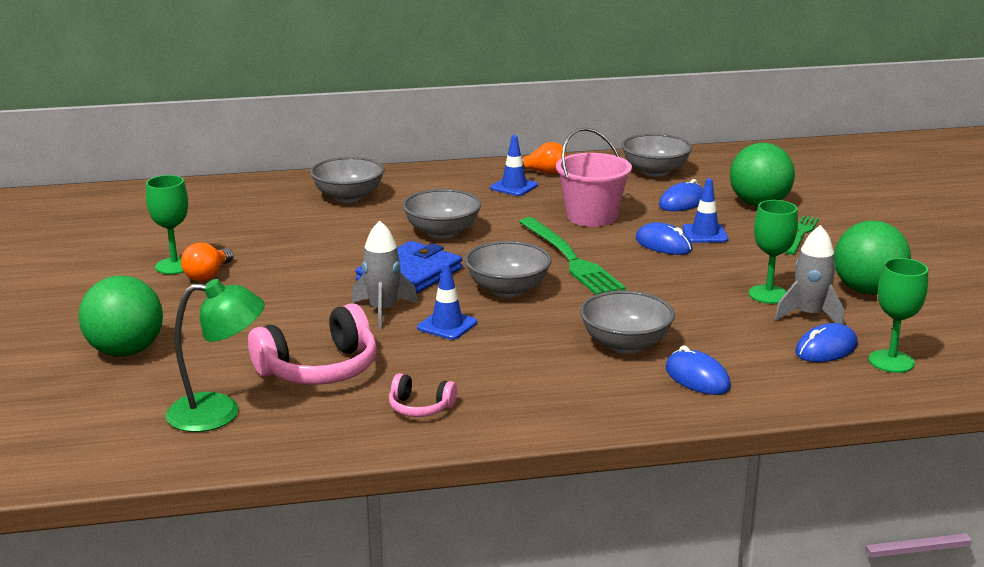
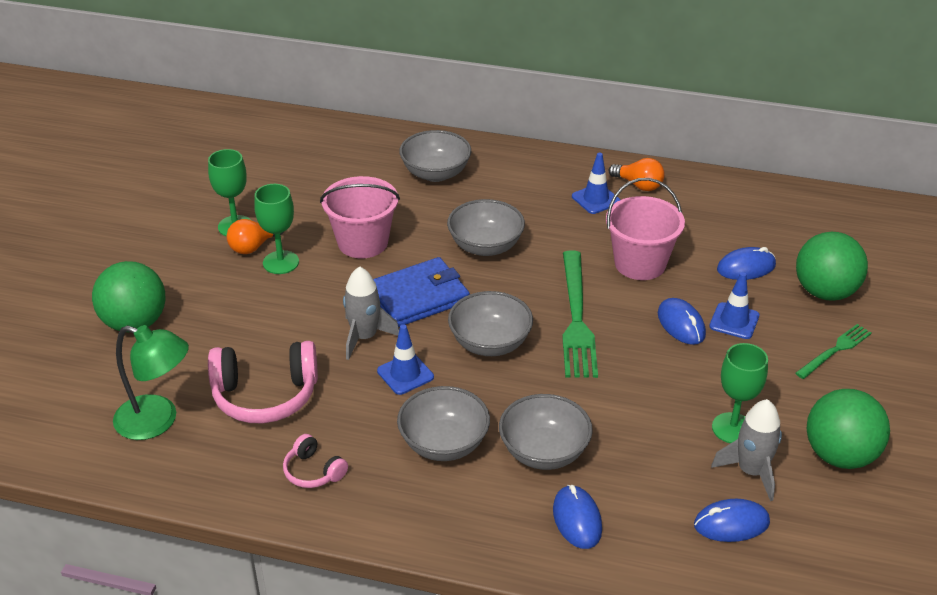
camera: 25 degrees right, 15 degrees up
grey bowl [621,133,692,177] -> grey bowl moved to [397,386,490,461]
green goblet [869,258,928,373] -> green goblet moved to [254,184,299,274]
none -> pink bucket [320,176,400,258]

